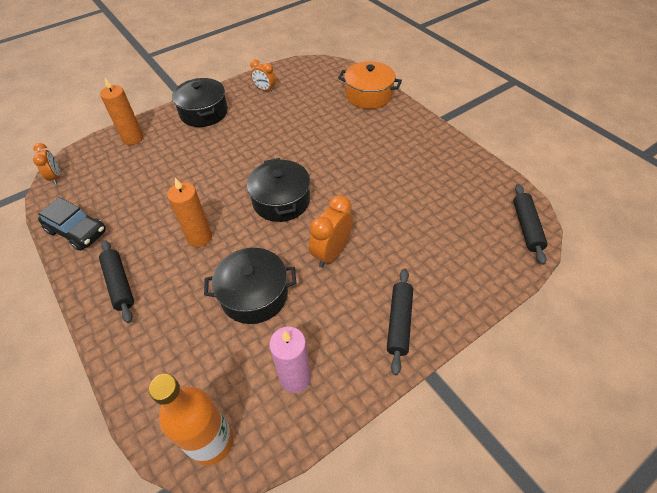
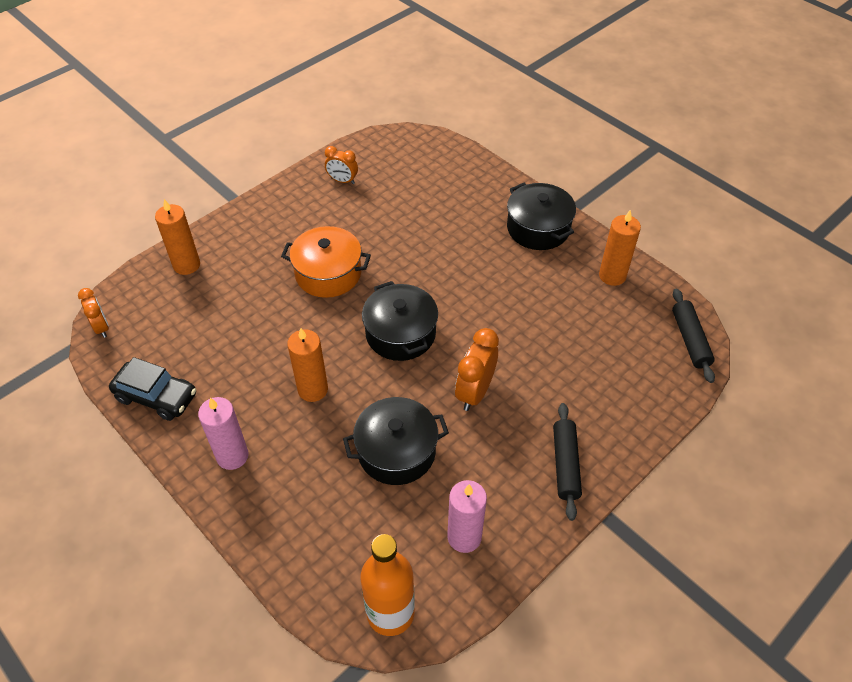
camera: 10 degrees left, 0 degrees up
black rolling pin [99,240,134,323] -> pink candle [198,397,249,470]
black pot [172,78,228,127] -> black pot moved to [507,183,576,250]
orange pot [338,61,402,109] -> orange pot moved to [281,226,371,298]
none -> orange candle [599,210,641,286]

